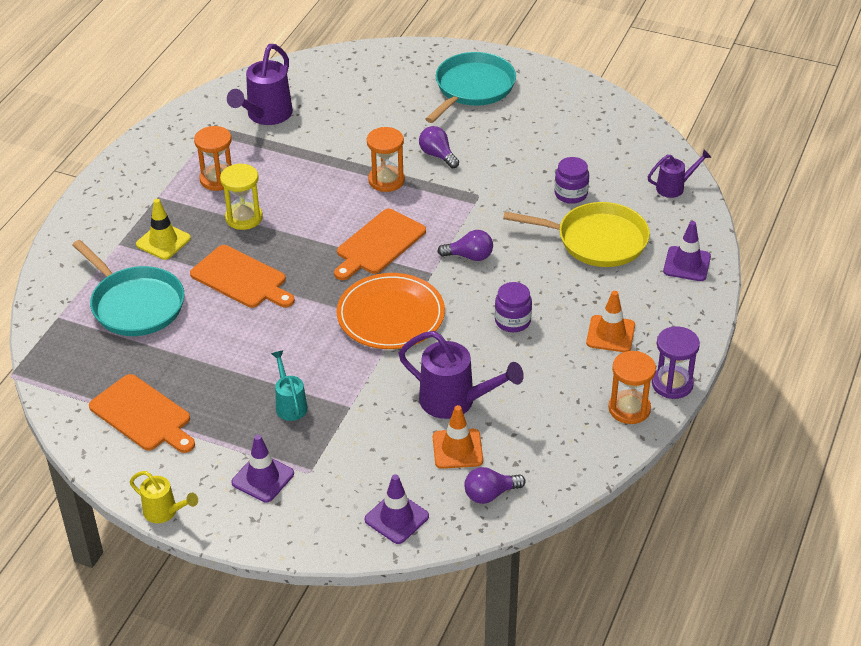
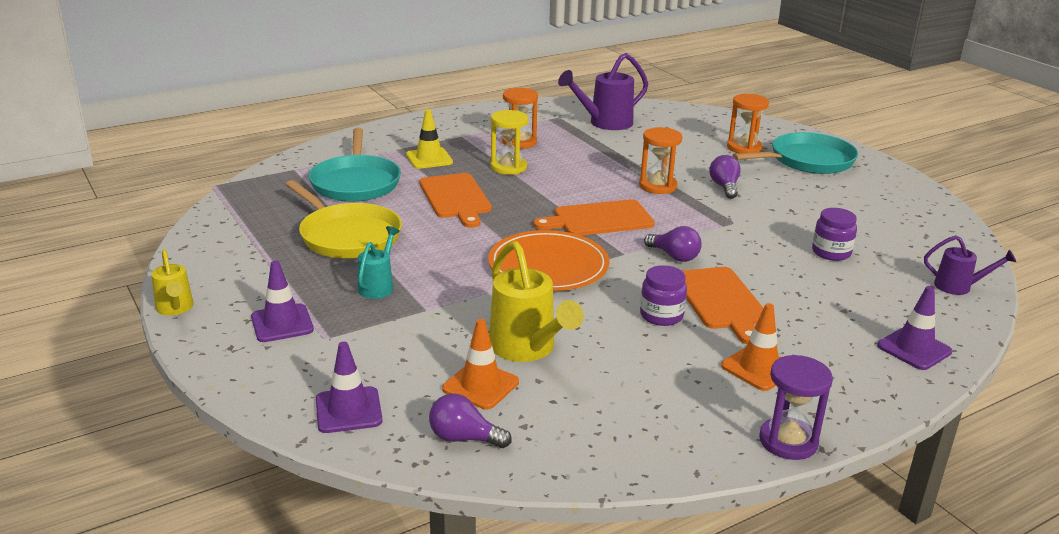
camera: 35 degrees right, 15 degrees down
orange cutting board [89,374,195,453] -> orange cutting board moved to [683,267,763,344]
purple watering can [398,331,524,419] -> yellow watering can [489,241,584,362]
yellow pan [503,202,650,267] -> yellow pan moved to [286,180,402,258]
orange hourglass [608,351,656,424] -> orange hourglass moved to [727,94,769,154]

